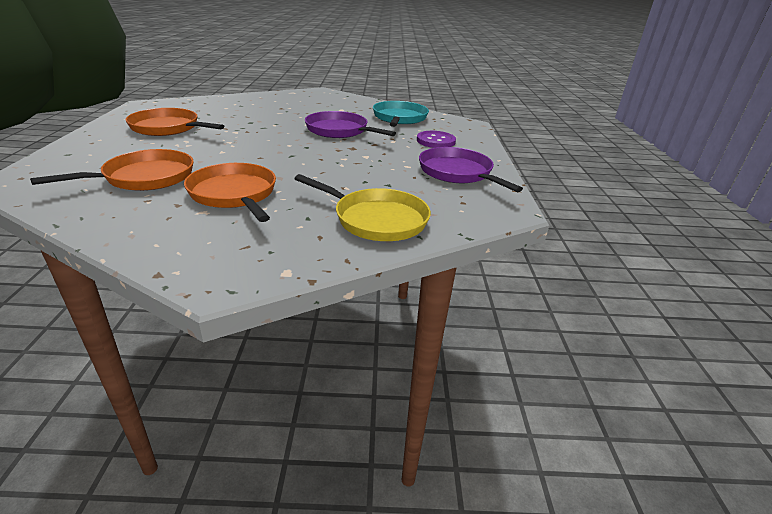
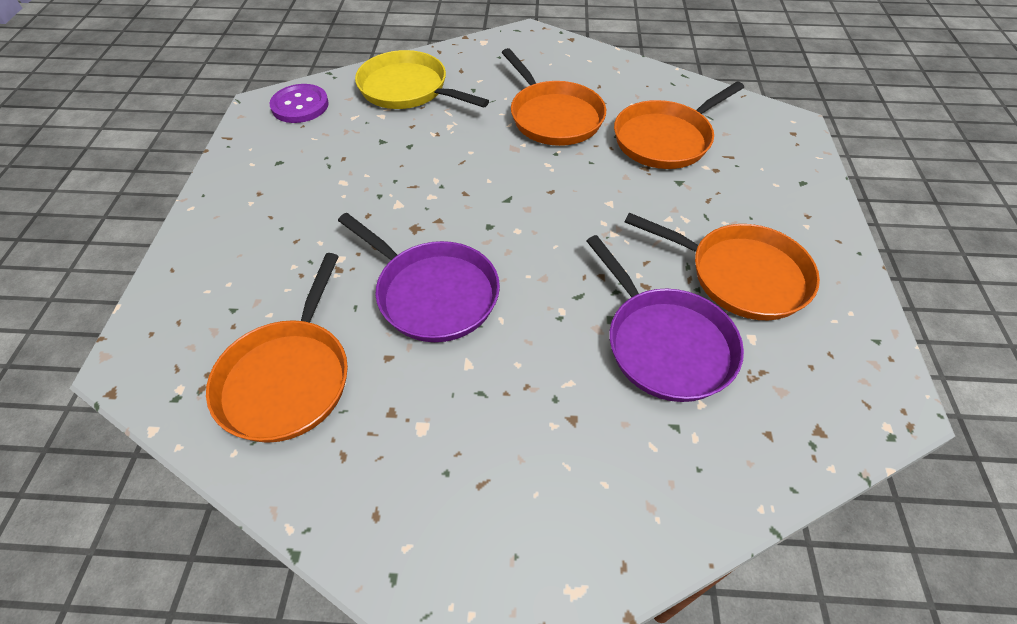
camera: 175 degrees left, 20 degrees up
turquoise pan [373,101,429,127] -> orange pan [206,253,348,443]
purple button [417,131,456,148] -> purple button moved to [270,84,329,123]
purple pan [419,147,523,192] -> purple pan moved to [587,235,744,402]

